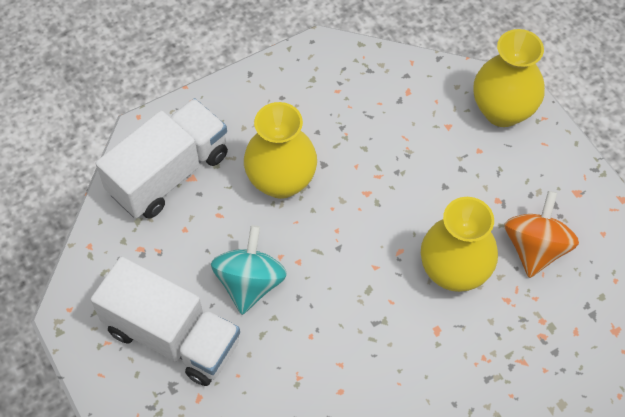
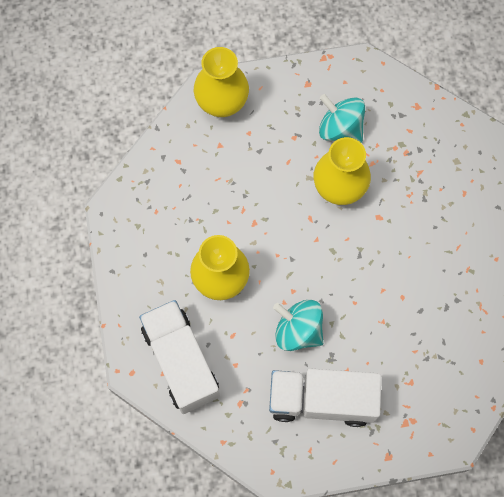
camera: 70 degrees left, 10 degrees up
white truck [91,257,240,386] -> white truck turned 135 degrees counterclockwise [269,369,381,427]
orange spinning top [504,191,579,278] -> turquoise spinning top [319,94,365,143]

